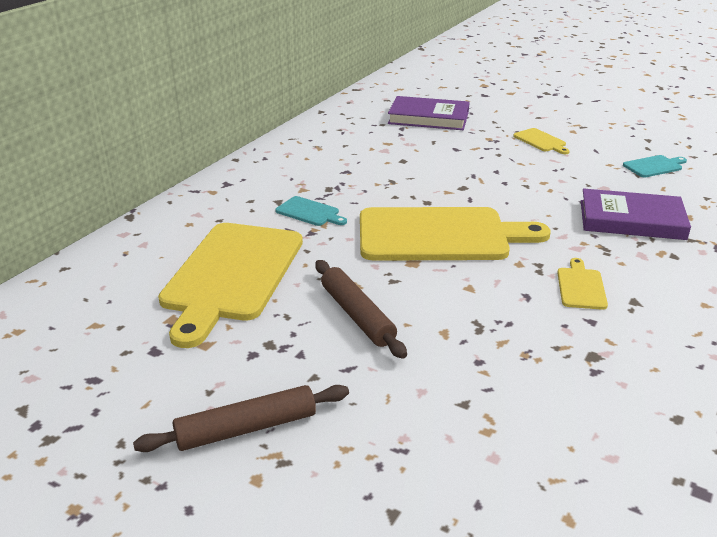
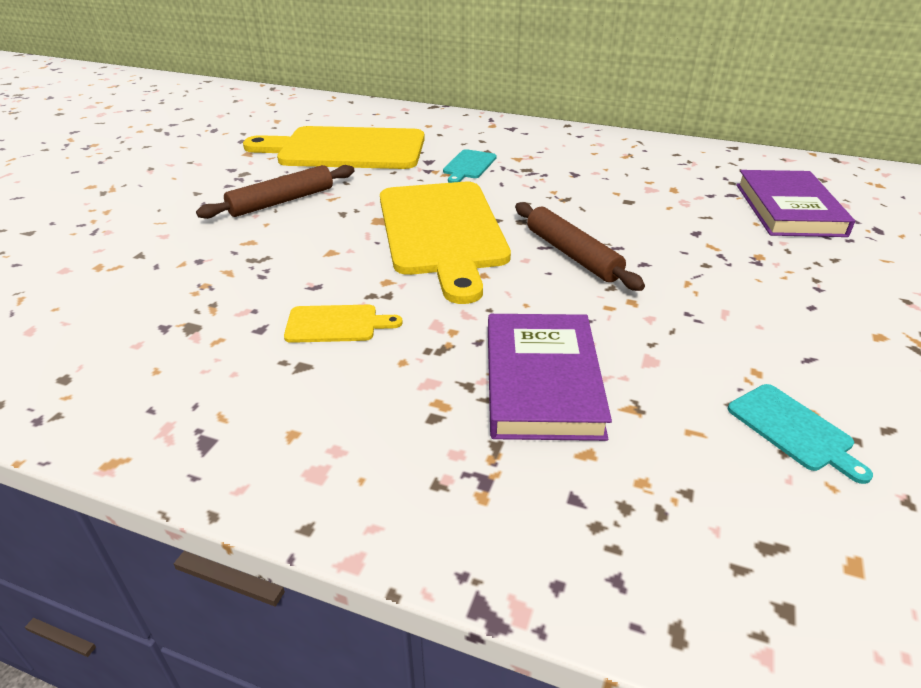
camera: 80 degrees right, 5 degrees up
brown rolling pin [133,385,349,452] -> brown rolling pin moved to [515,202,645,291]
yellow cutting board [513,128,570,154] -> none

